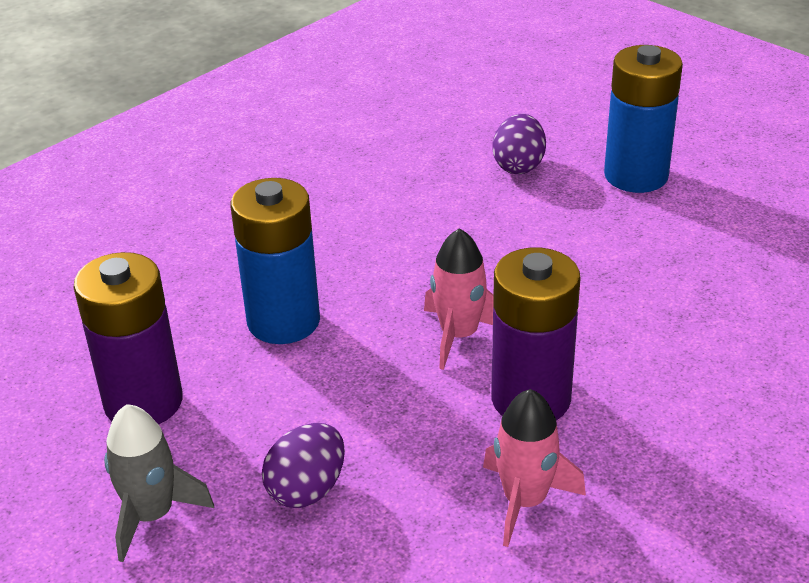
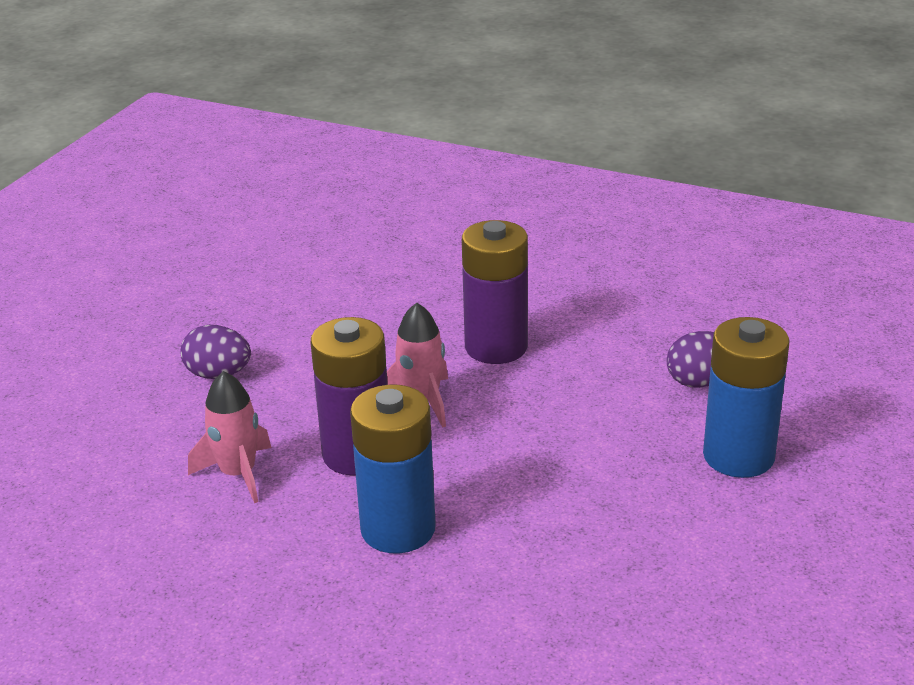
camera: 70 degrees right, 5 degrees down
purple battery [73,252,183,425] -> purple battery moved to [462,220,528,364]
grey rocket [104,404,214,562] -> none
blue battery [231,178,320,344] -> blue battery moved to [350,384,436,554]

